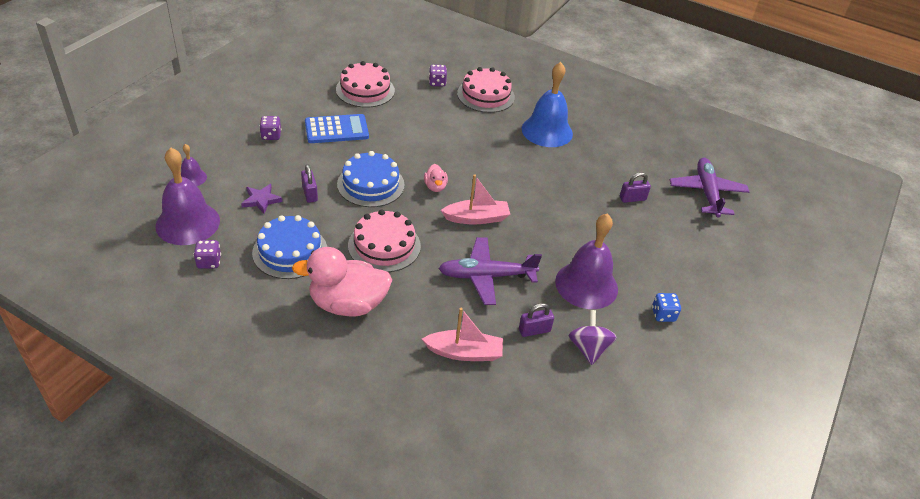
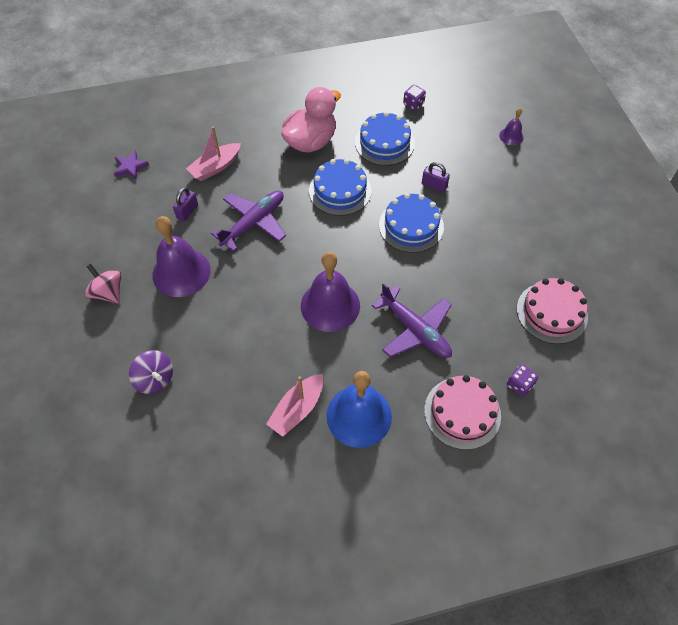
camera: 140 degrees right, 15 degrees up
purple bell [155,148,220,245] -> purple bell moved to [301,252,360,332]
purple star [241,184,283,214] -> purple star moved to [114,150,149,179]
purple dice [259,116,281,140] -> none
blue calculator [305,114,369,143] -> none
pink cake [348,209,421,272] -> blue cake [309,159,372,216]
pink duck [424,164,448,192] -> none
pink boat [441,174,510,225] -> pink boat moved to [266,374,323,437]
purple spinning top [568,310,617,365] -> purple spinning top moved to [129,350,173,394]
purple padlock [620,172,651,203] -> none
blue dice [652,293,681,322] -> pink spinning top [85,264,121,304]
purple plane [669,158,749,217] -> purple plane moved to [372,283,452,358]

